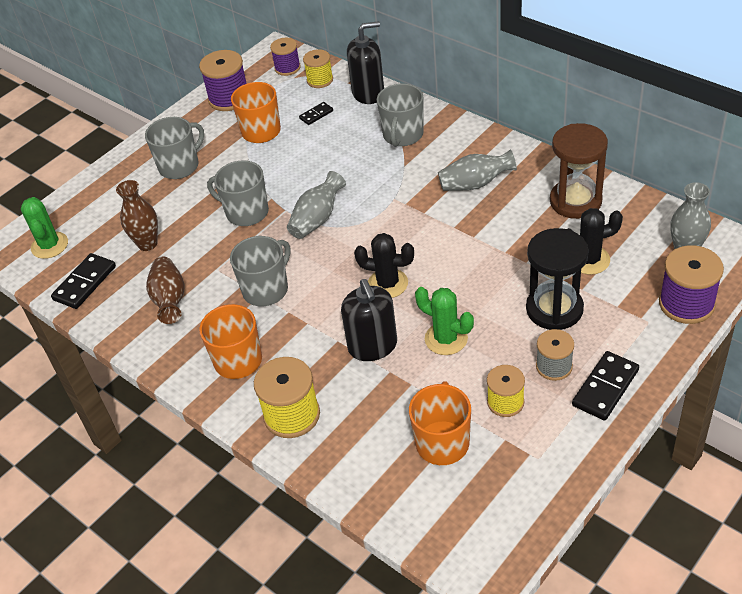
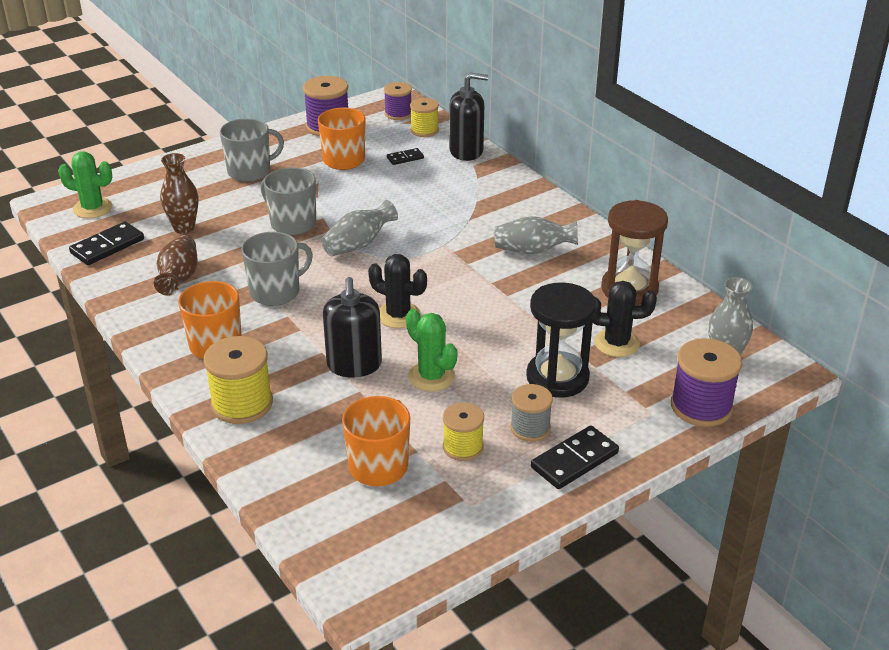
camera: 10 degrees right, 10 degrees down
green cactus [21,197,68,259] -> green cactus turned 75 degrees counterclockwise [58,151,113,218]
grey mug [377,84,424,147] -> none

